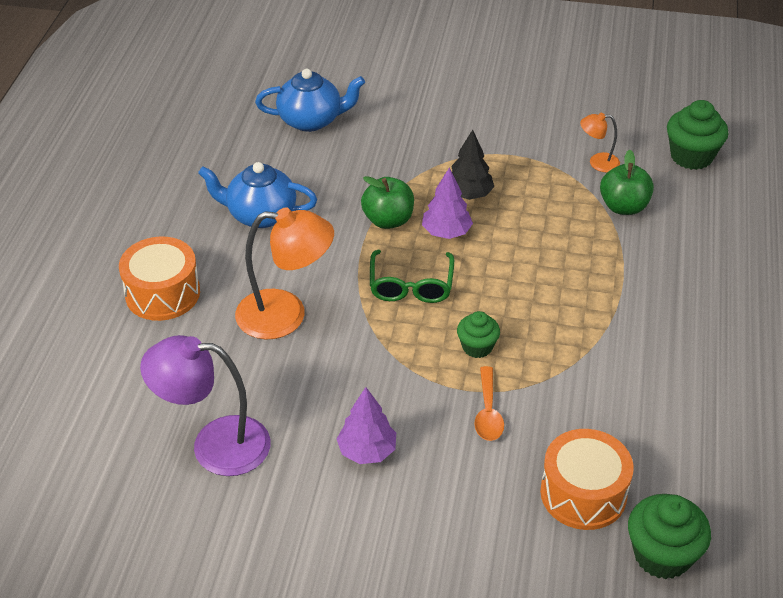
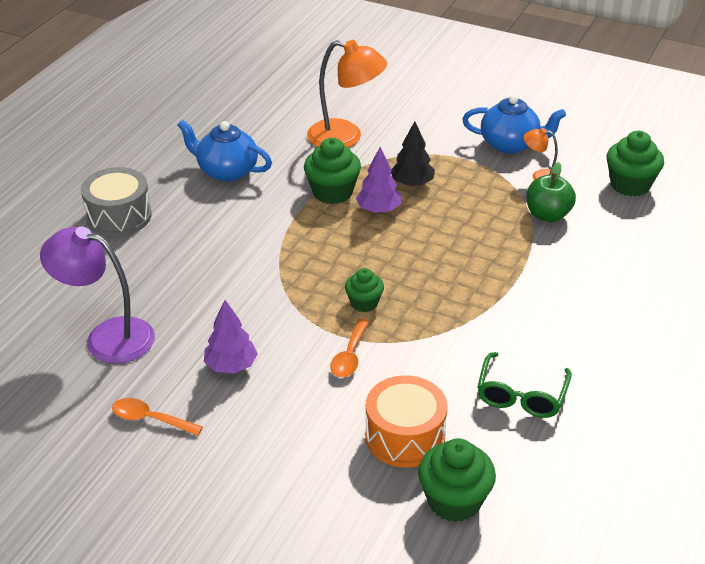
camera: 15 degrees right, 5 degrees down
orange drum [119,237,200,321] -> grey drum [81,167,152,237]
orange lamp [235,207,334,340] -> orange lamp moved to [307,40,387,147]
blue teapot [255,69,365,132] -> blue teapot moved to [462,94,566,154]
green apple [361,176,414,229] -> green cupcake [304,138,361,204]
green glasses [370,250,454,303] -> green glasses moved to [477,352,572,418]
none -> orange spoon [112,398,203,436]

